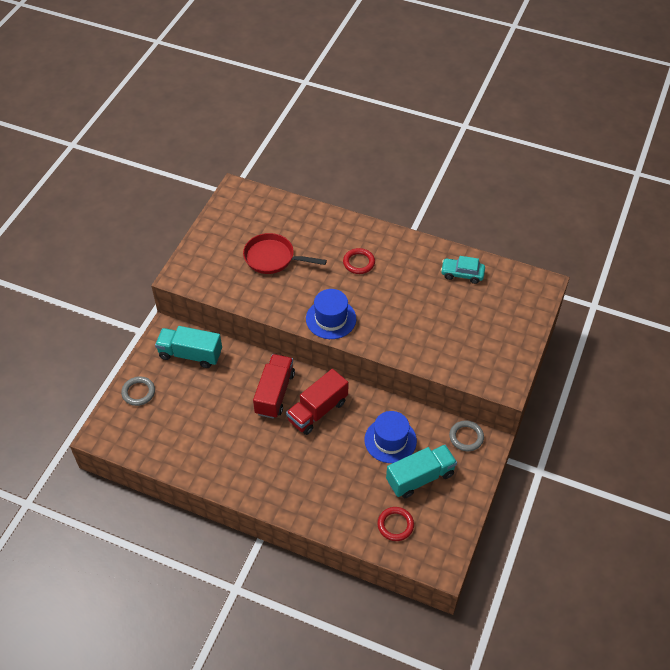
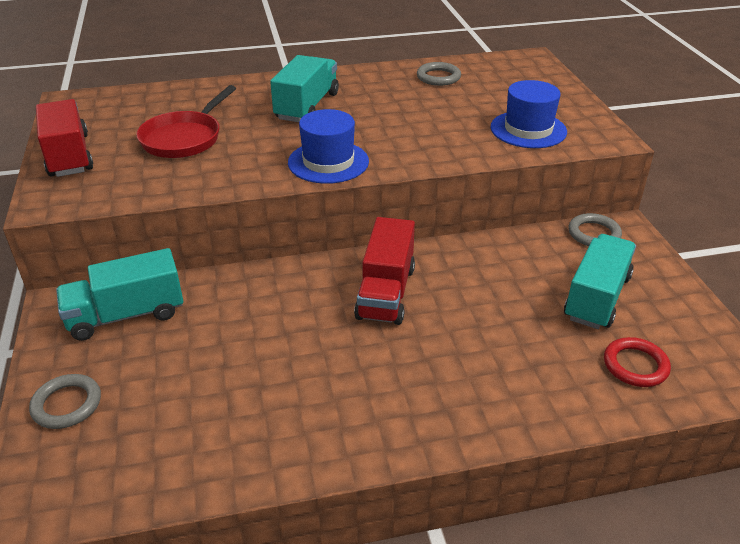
camera: 35 degrees left, 15 degrees down
red pan [243,233,327,274] -> red pan turned 45 degrees counterclockwise [136,85,236,158]
red truck [253,354,295,419] -> red truck moved to [36,99,93,177]
red ring [343,248,375,274] -> turquoise truck [270,55,339,122]
blue hat [365,411,417,463] -> blue hat moved to [490,80,567,148]
turquoise car [441,256,485,284] -> grey ring [417,62,461,86]

